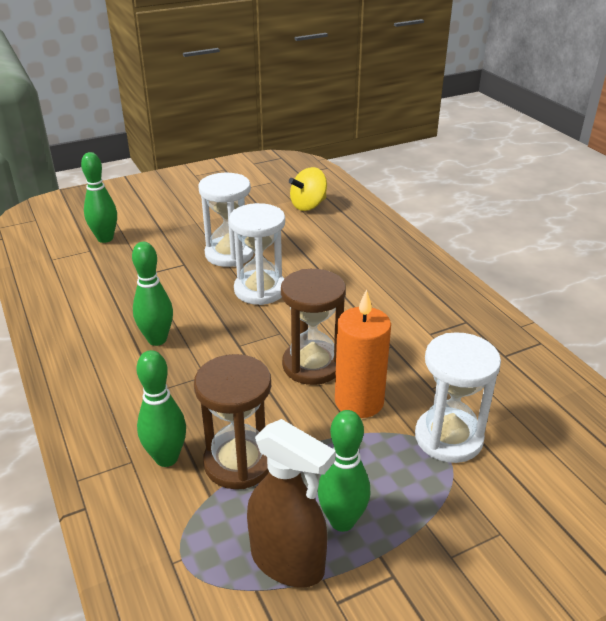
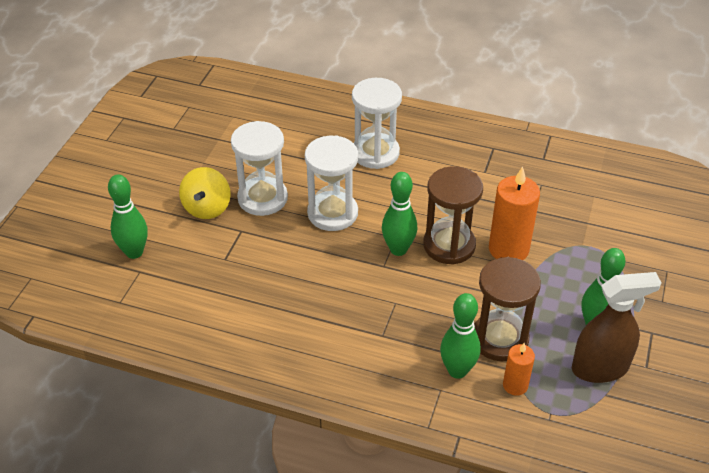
camera: 45 degrees left, 10 degrees up
green bowling pin [132,242,173,346] -> green bowling pin moved to [382,172,417,256]
yellow spinning top [289,167,327,211] -> yellow spinning top moved to [179,167,231,219]
white hourglass [415,332,501,463] -> white hourglass moved to [352,78,402,169]
none -> orange candle [503,343,535,396]

